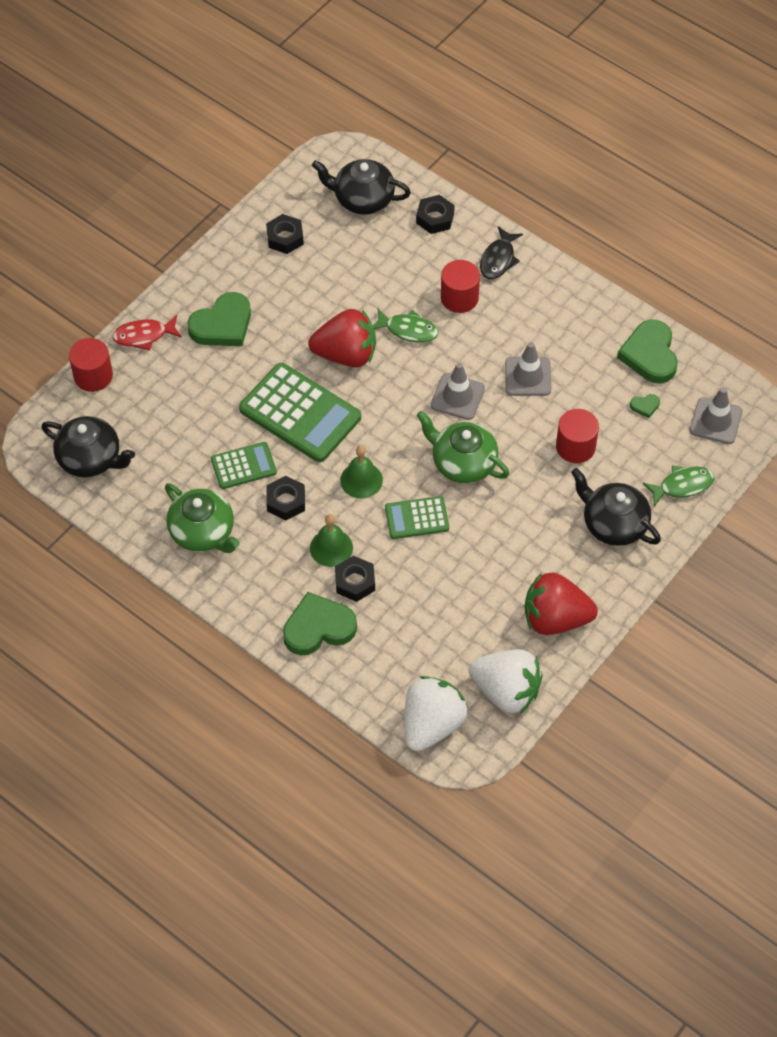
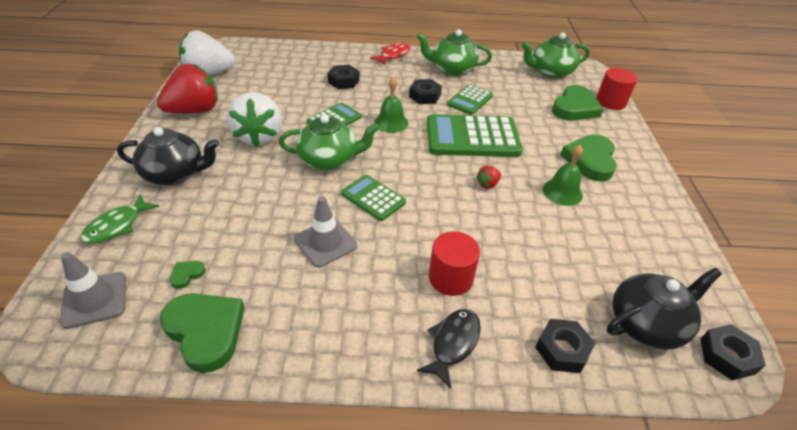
camera: 140 degrees right, 15 degrees down
black teapot [42,416,135,477] -> green teapot [521,33,590,78]
red fish [112,315,182,351] -> red fish moved to [370,42,411,65]
black nut [266,214,304,254] -> black nut moved to [700,324,766,381]
green heart [283,592,357,655] -> green heart moved to [552,85,604,121]
red strawberry [308,309,376,367] -> red strawberry [476,166,501,189], size x0.42
green bell [310,514,353,567] -> green bell moved to [543,145,583,206]
green fish [373,309,438,342] -> none
white strawberry [404,676,468,751] -> white strawberry moved to [227,92,282,147]
grey traffic cone [431,363,485,420] -> green calculator [341,175,406,221]
black fish [480,226,523,279] -> black fish turned 45 degrees clockwise [417,309,481,389]
red cylinder [556,409,599,463] -> none

